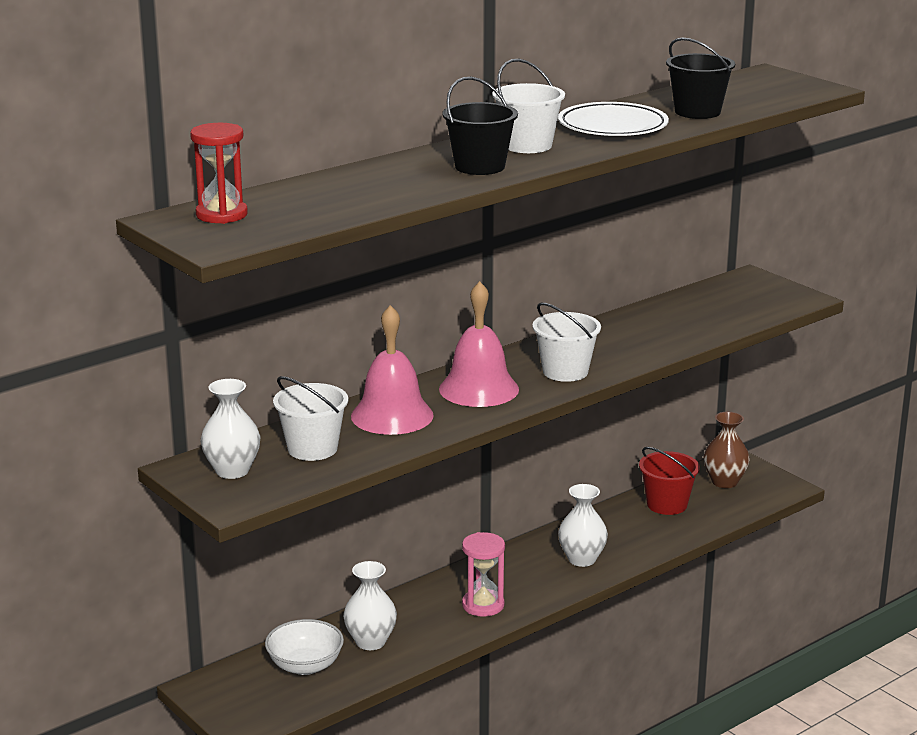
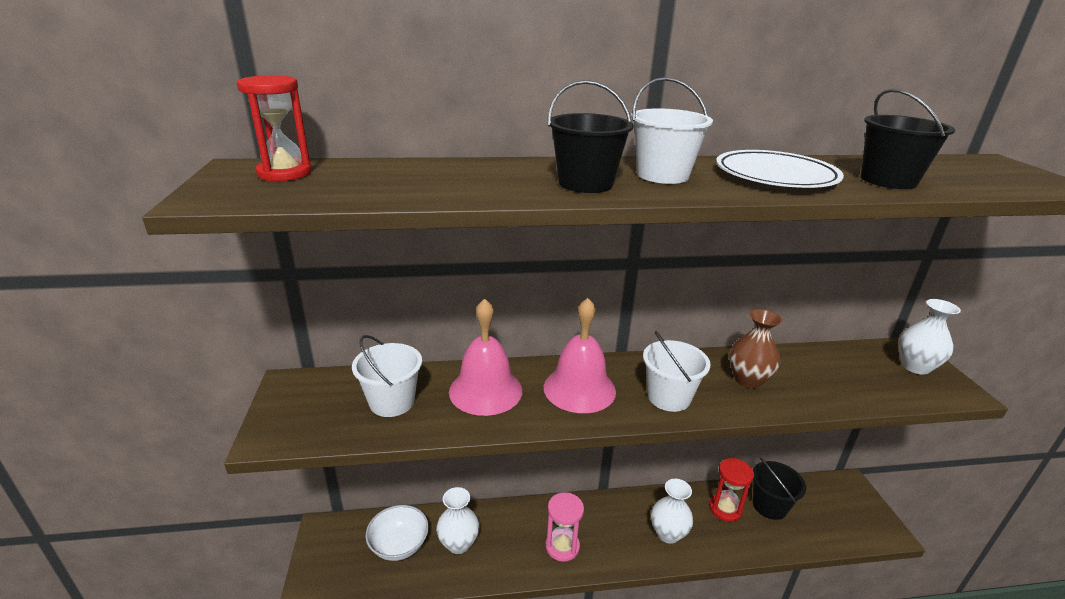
camera: 30 degrees right, 5 degrees up
white vase [201,379,261,479] -> white vase moved to [899,299,961,375]
red bucket [639,447,700,515] -> black bucket [753,458,806,520]
brown vase [704,412,750,488] -> brown vase moved to [729,309,782,388]
none -> red hourglass [709,458,754,522]

